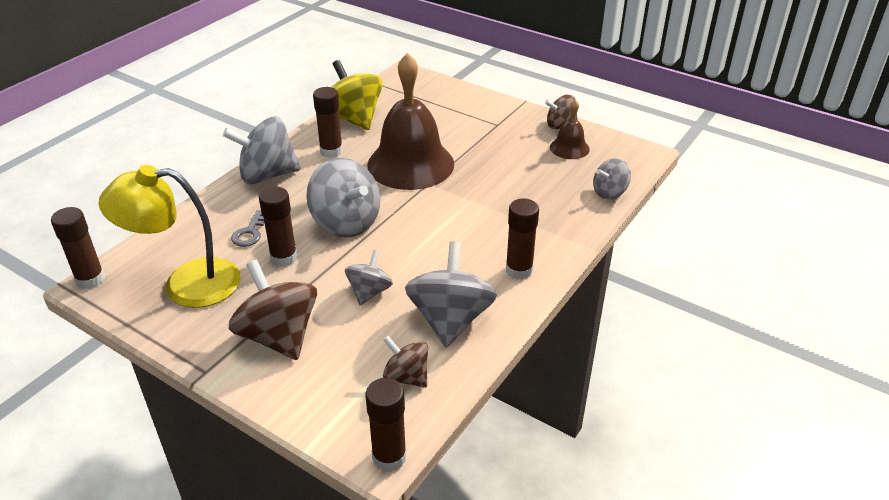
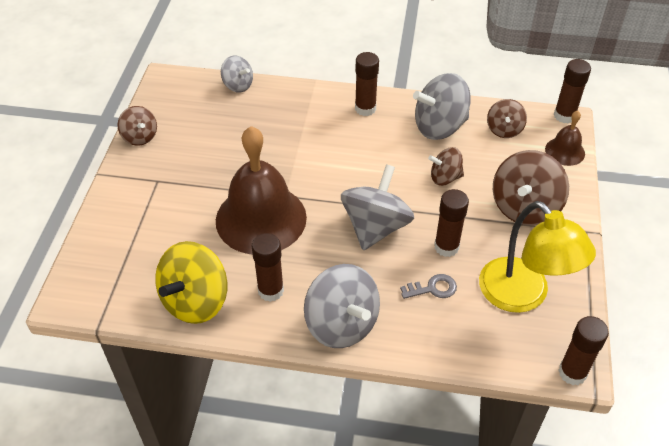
camera: 115 degrees left, 10 degrees up
grey spinning top [345,250,393,305] -> brown spinning top [428,147,464,186]
brown bell [550,100,590,159] -> brown bell moved to [545,111,585,166]

